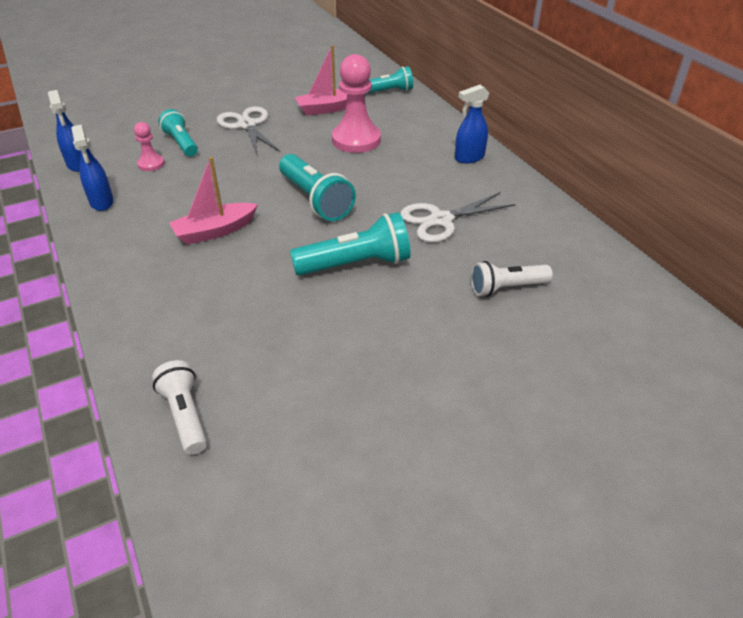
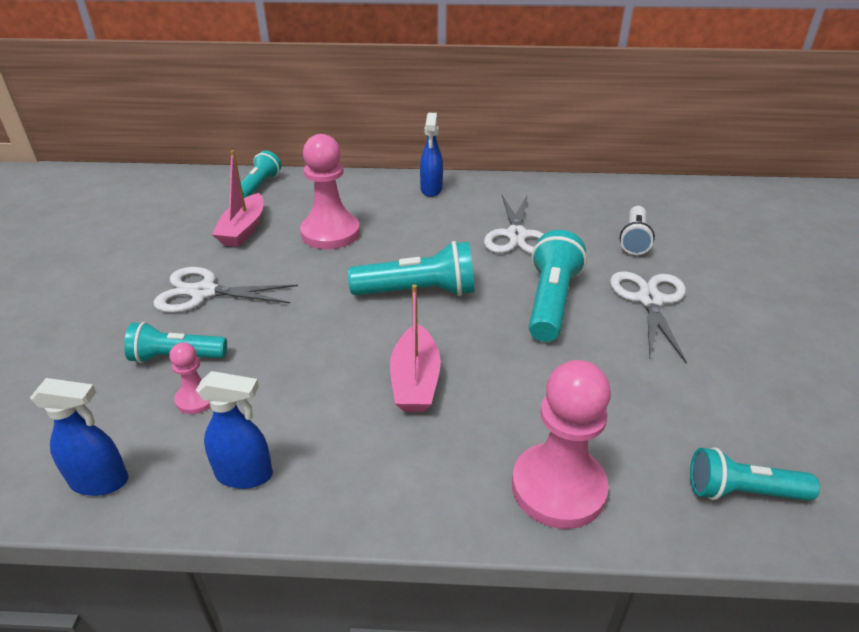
camera: 60 degrees left, 5 degrees down
white flashlight [152,360,207,455] -> turquoise flashlight [690,447,820,501]
none -> pink pawn [512,360,611,529]
none -> white scissors [610,271,687,363]

